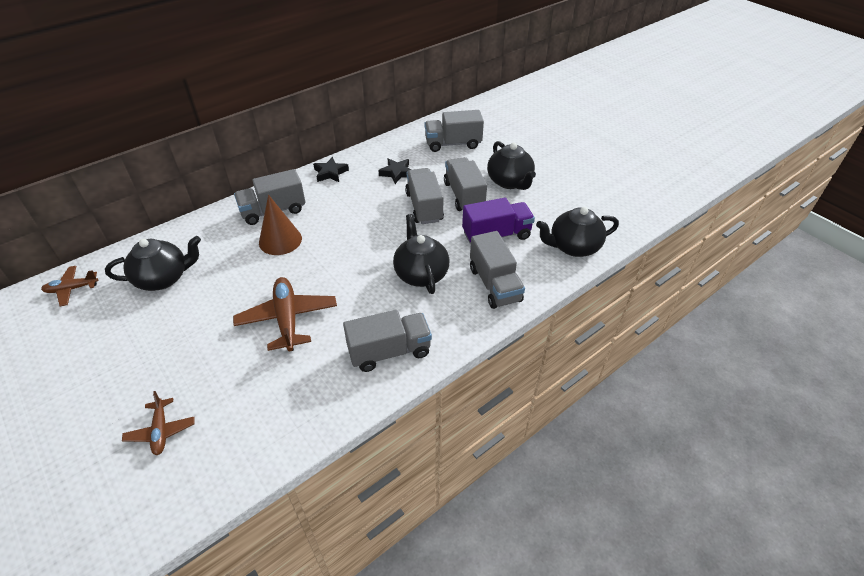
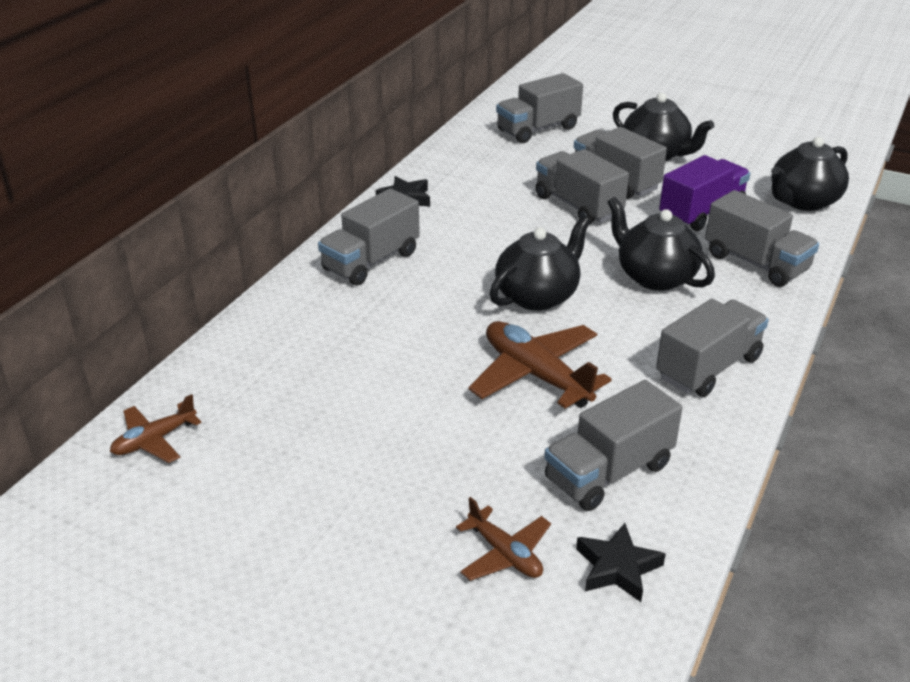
camera: 25 degrees left, 10 degrees down
black teapot [105,236,201,291] -> black teapot moved to [490,216,591,311]
brown cone [259,195,302,255] -> none
black star [378,158,411,184] -> black star moved to [576,523,666,602]
none -> grey truck [544,380,683,511]

